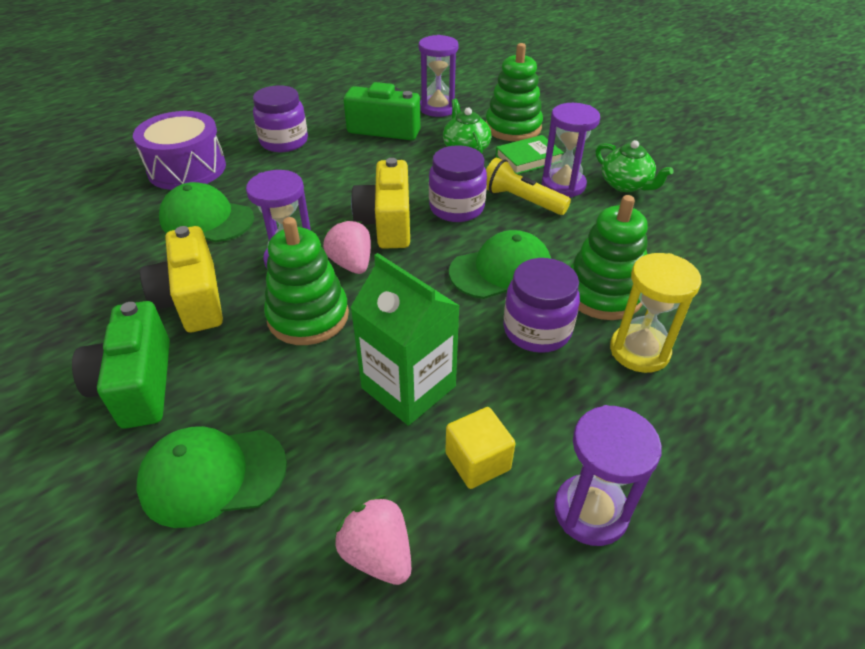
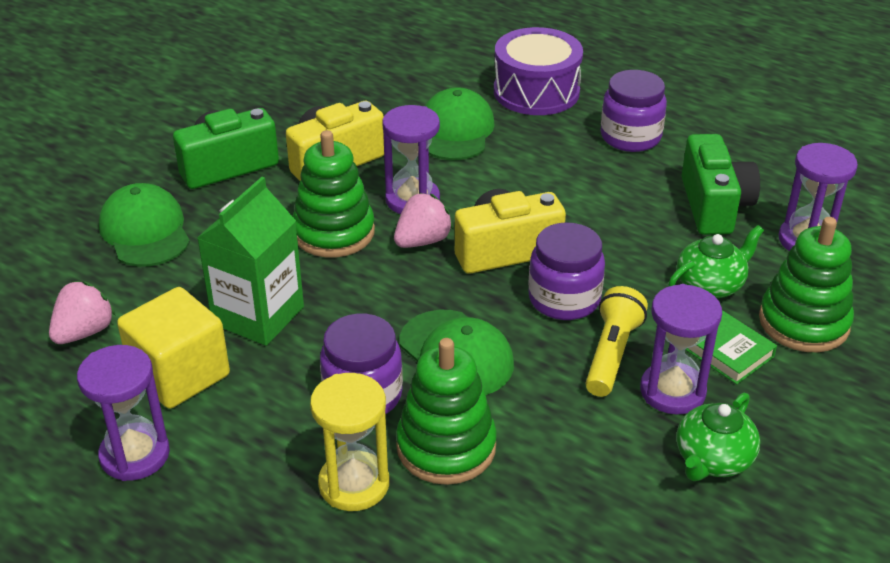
camera: 75 degrees right, 5 degrees down
yellow cube [445,407,515,489] -> yellow cube [117,287,230,409], size x1.61

